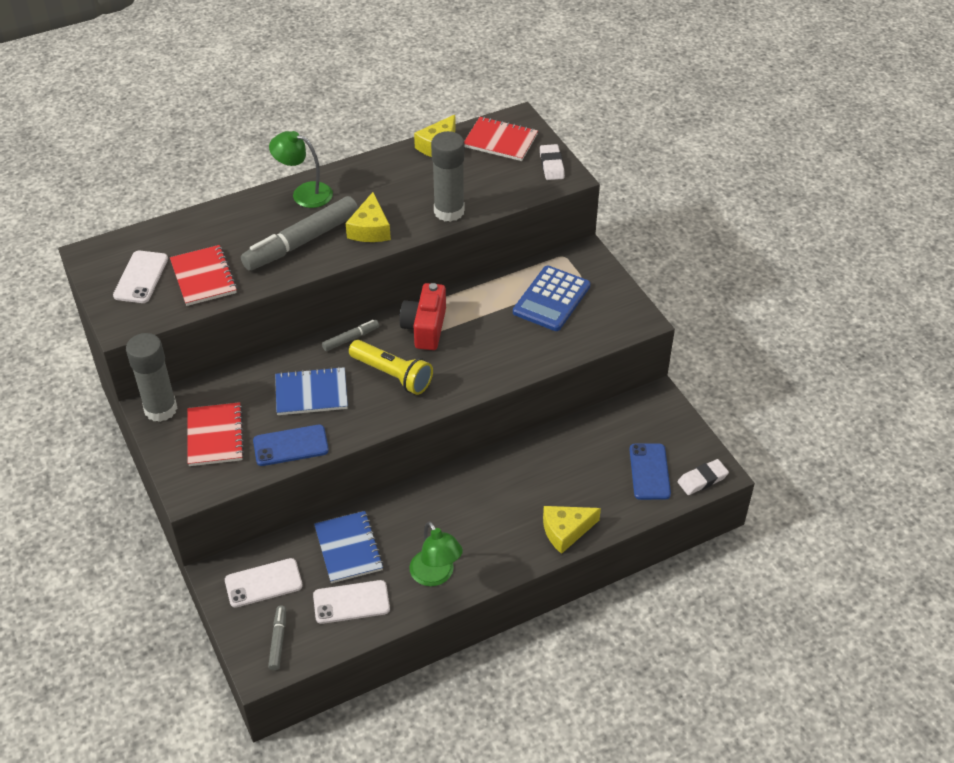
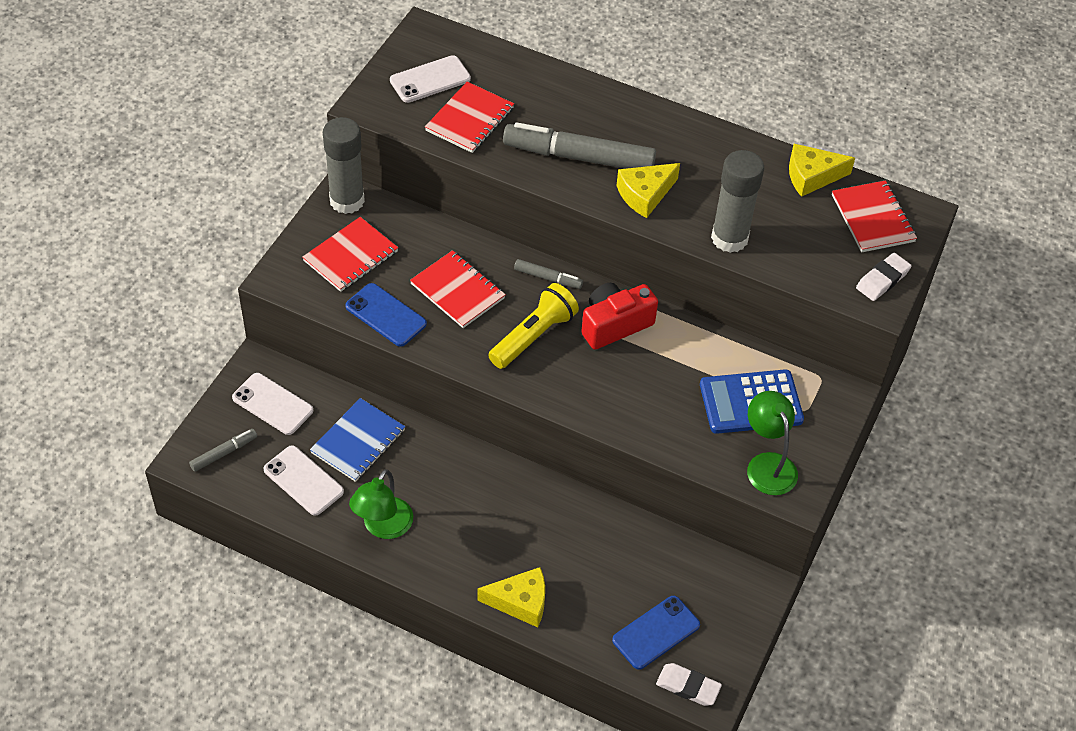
camera: 50 degrees right, 5 degrees up
green lamp [269,131,333,208] -> green lamp moved to [747,391,798,495]
blue notebook [275,367,348,415] -> red notebook [410,250,506,328]
yellow flashlight [349,340,433,395] -> yellow flashlight turned 135 degrees counterclockwise [488,283,579,369]
yellow cheese [543,506,601,554] -> yellow cheese turned 150 degrees clockwise [477,567,545,627]

